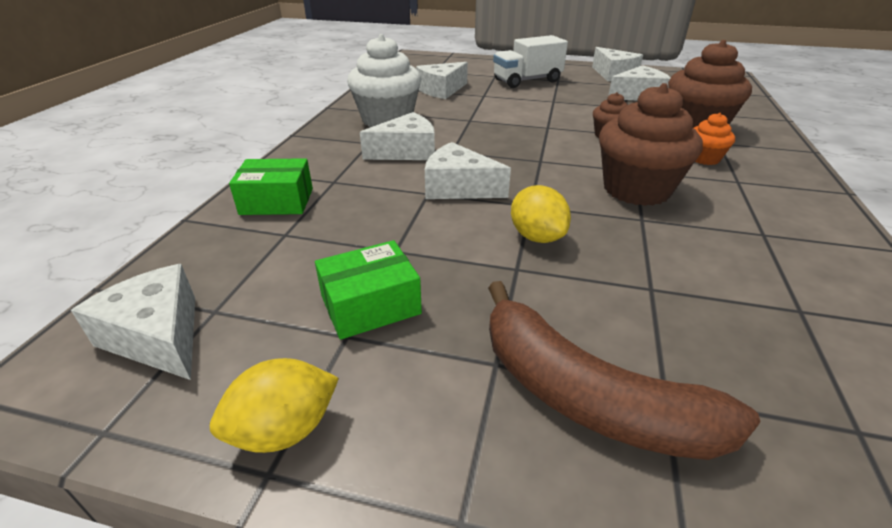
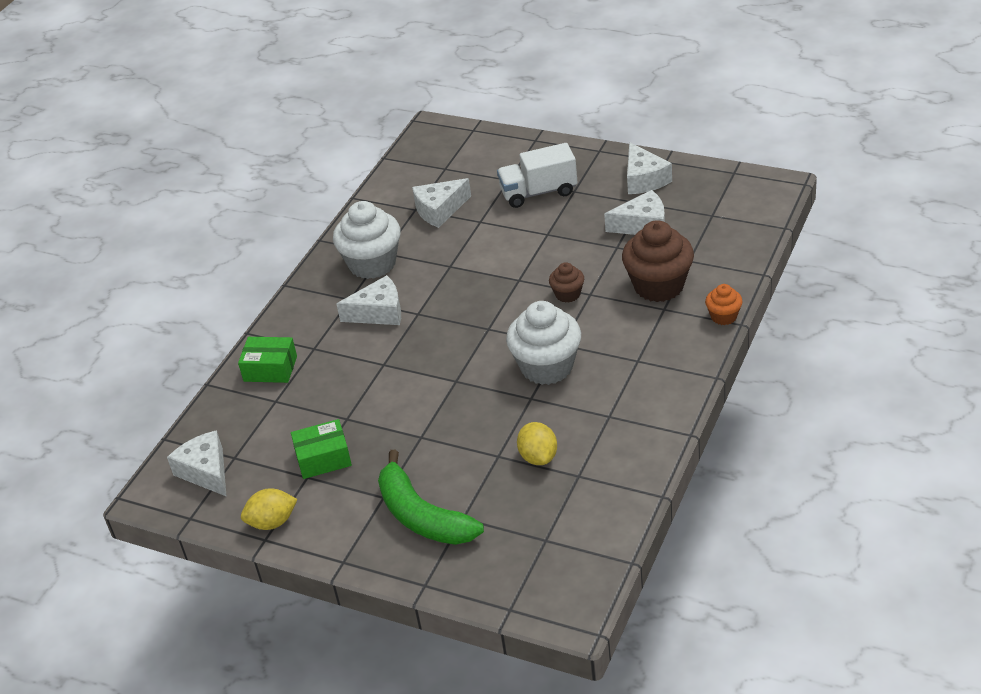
camera: 15 degrees right, 5 degrees up
white cheese [425,142,511,199] -> none
brown banana [488,281,760,460] -> green banana [378,449,484,545]
yellow lemon [511,185,571,243] -> yellow lemon moved to [517,422,557,465]
brown cupcake [599,83,703,206] -> white cupcake [506,301,581,385]
orange cupcake [694,113,735,165] -> orange cupcake moved to [705,284,743,325]

